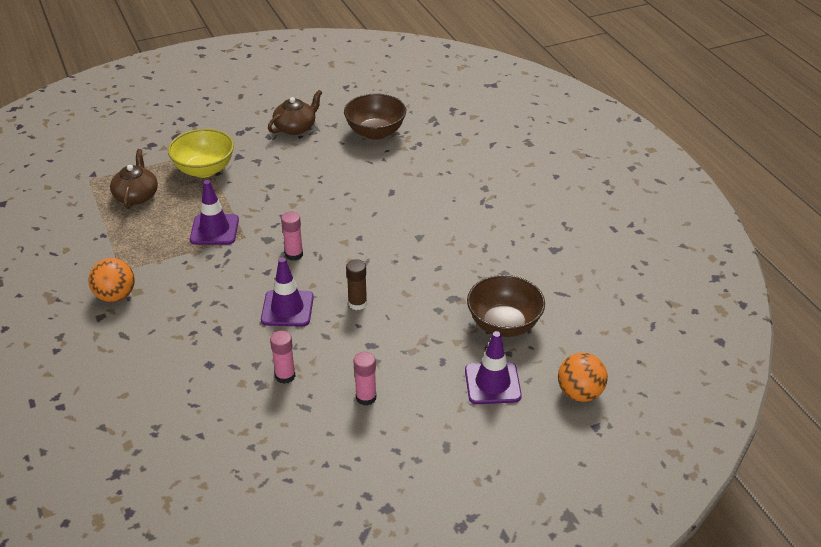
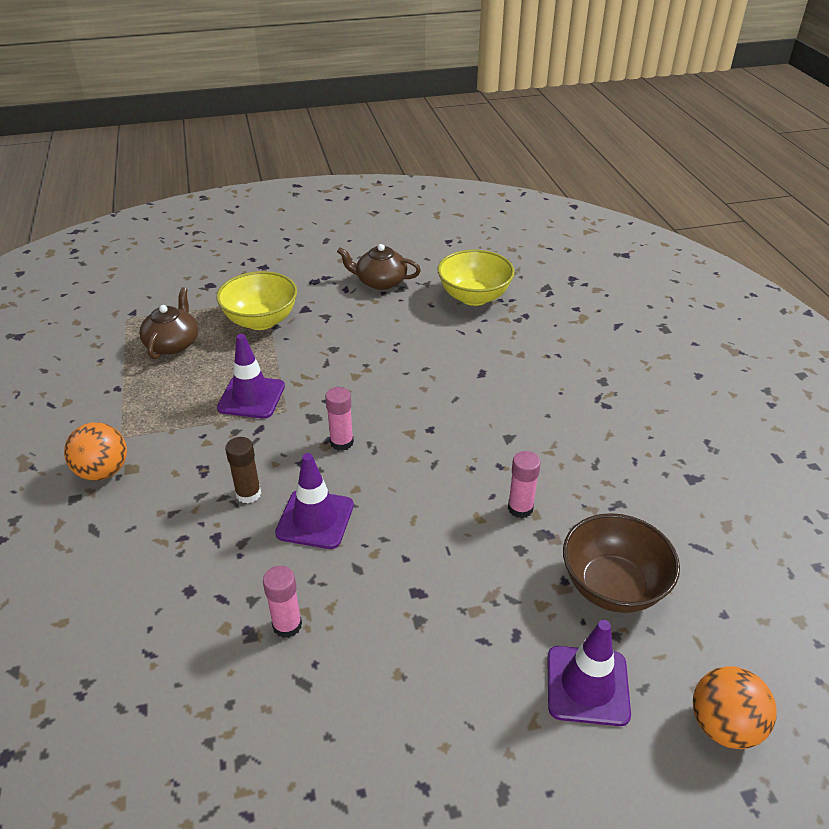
camera: 10 degrees right, 0 degrees up
brown teapot [268,90,322,135] -> brown teapot turned 135 degrees counterclockwise [337,244,421,290]
brown bowl [344,94,406,140] -> yellow bowl [438,250,515,306]
brown glue stick [346,259,367,310] -> brown glue stick moved to [225,437,261,503]
pink glue stick [353,352,376,406] -> pink glue stick moved to [508,451,541,518]

